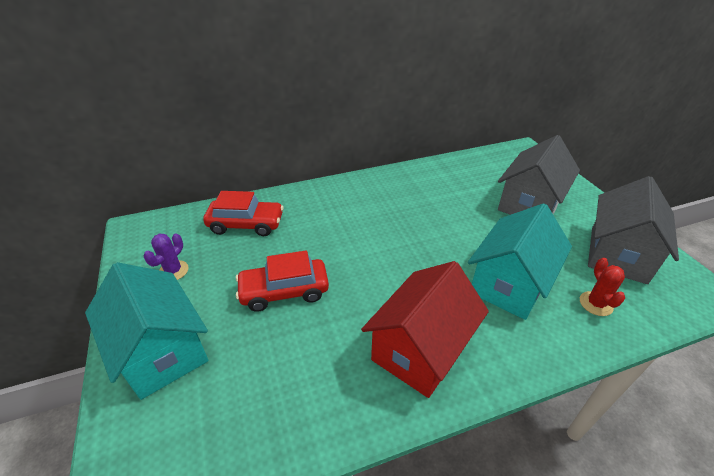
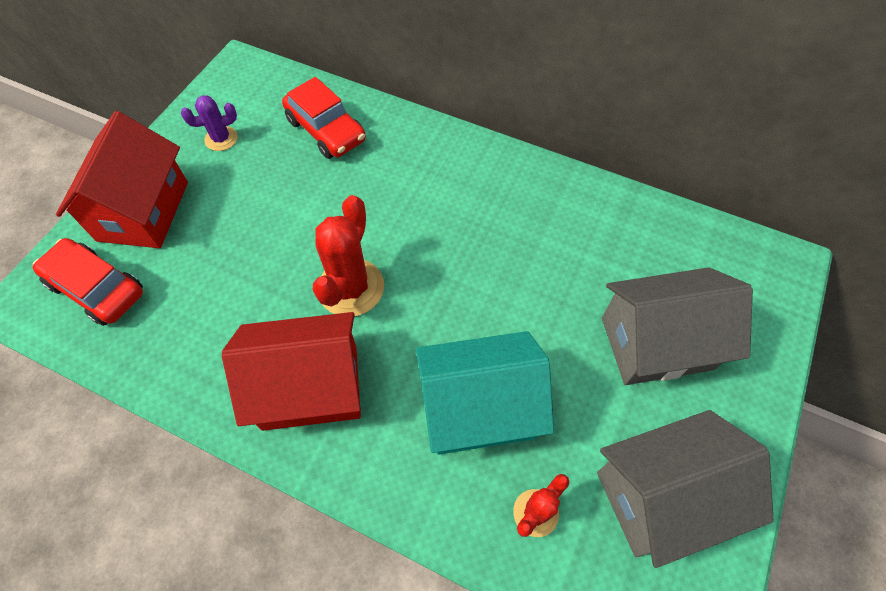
camera: 45 degrees right, 20 degrees up
turquoise house [85,262,208,400] -> red house [56,111,188,248]
red car [236,251,329,312] -> red car moved to [33,238,143,326]
none -> red cactus [313,195,384,316]

